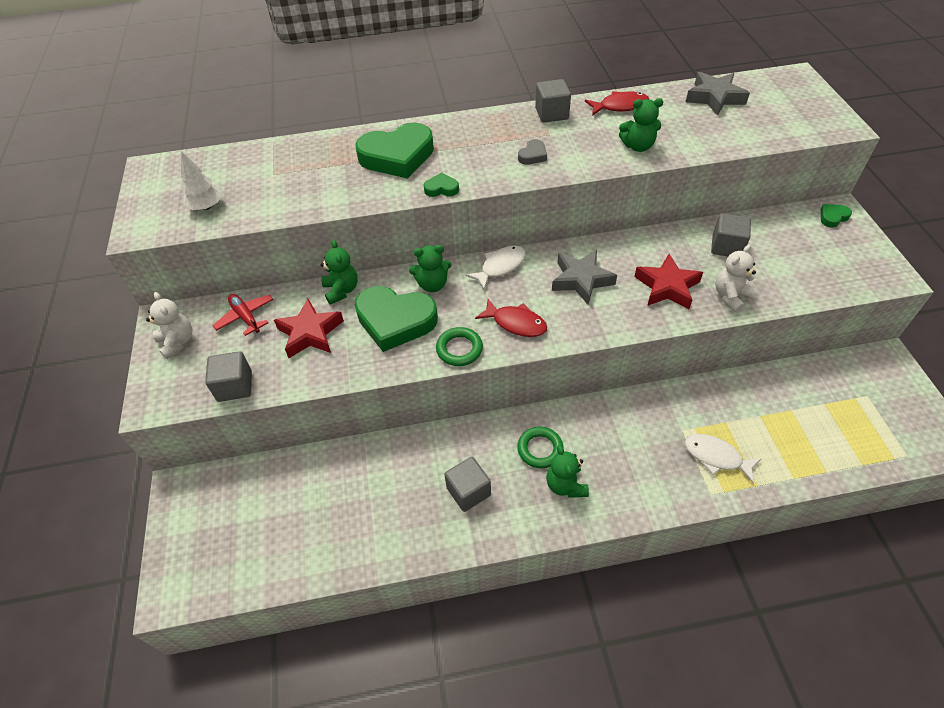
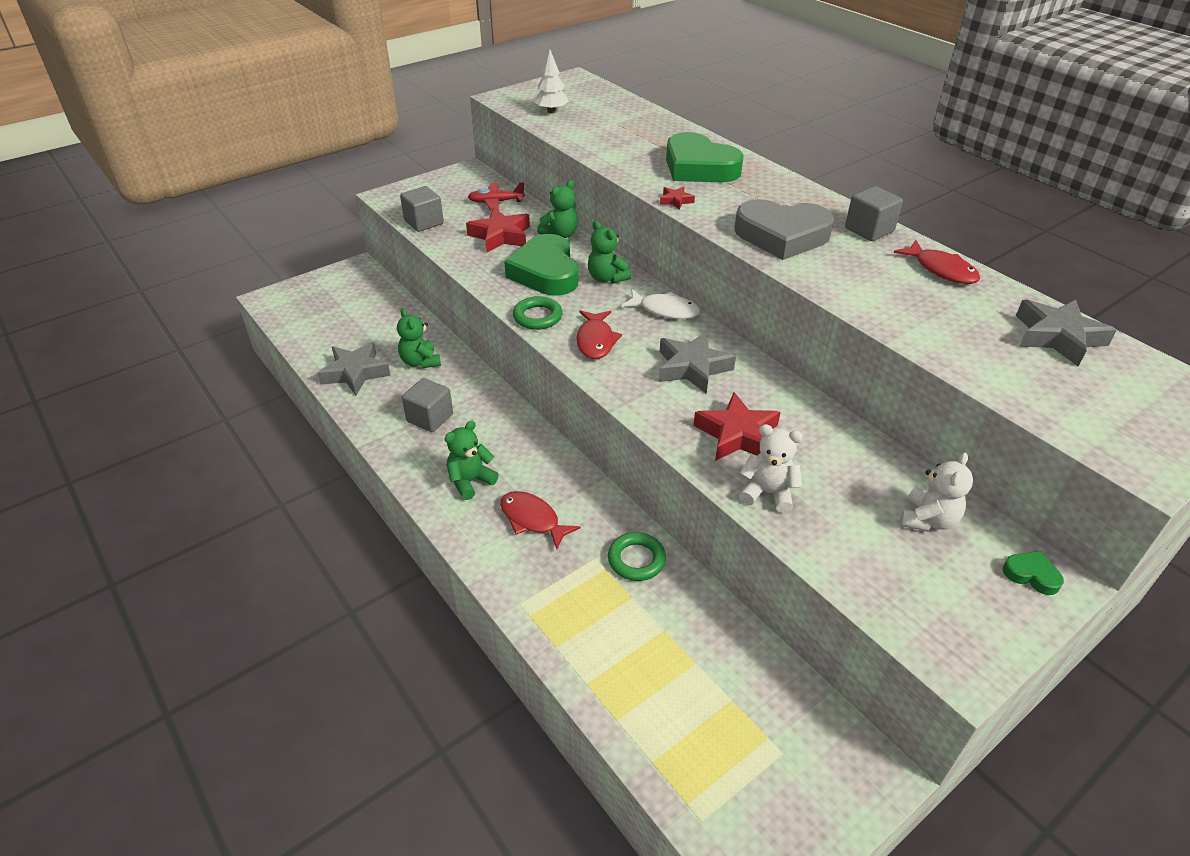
camera: 60 degrees right, 10 degrees down
white teddy bear [146,292,192,359] -> white teddy bear moved to [900,453,973,532]
red plane [212,294,273,336] -> red plane turned 120 degrees counterclockwise [468,182,525,212]
green heart [424,172,459,197] -> red star [660,187,695,210]
green ring [517,427,564,468] -> green ring moved to [608,532,666,581]
grey heart [518,139,547,165] -> grey heart [734,199,834,260], size x2.34
green teddy bear [619,98,663,152] -> green teddy bear moved to [397,308,441,368]
white fish [685,434,762,484] -> none
grey cube [711,213,751,256] -> none
none -> grey star [317,342,391,395]
none -> red fish [500,491,581,549]

